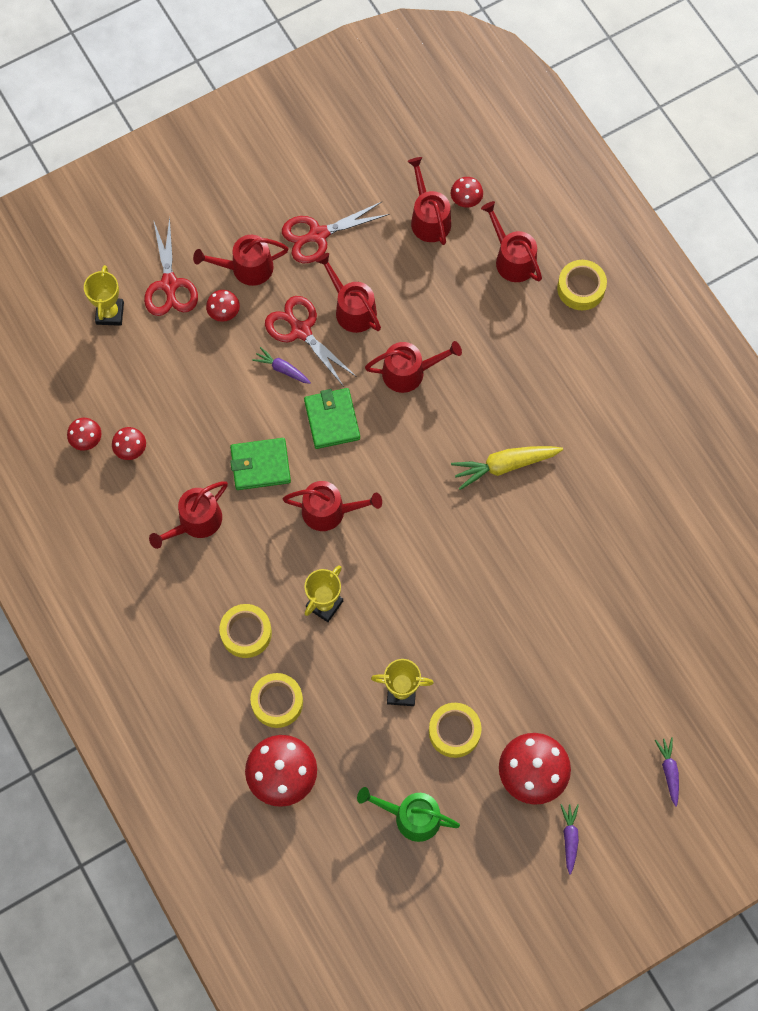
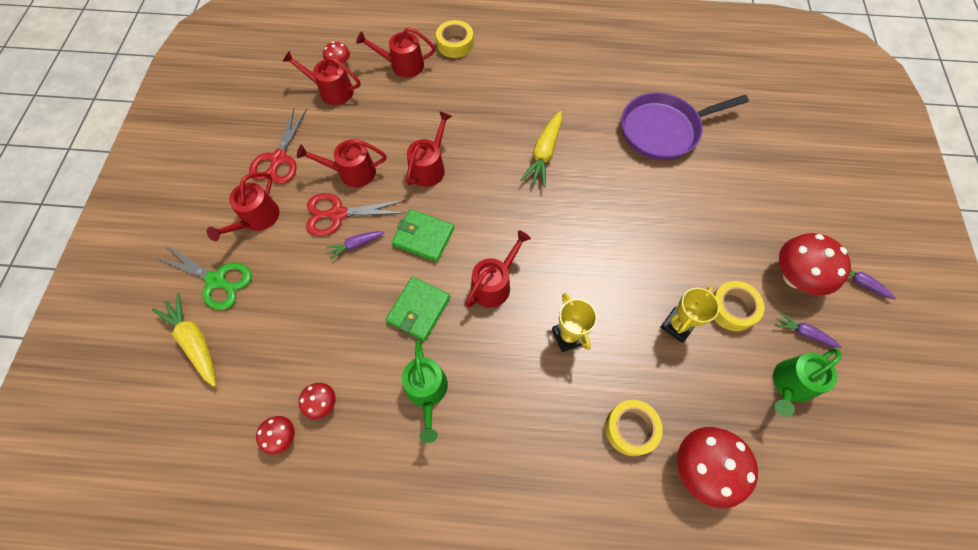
camera: 55 degrees left, 5 degrees down
yellow trophy [84,265,124,326] -> yellow carrot [152,293,216,387]
red scissors [144,217,198,316] -> green scissors [154,245,252,310]
red watering can [149,481,228,549] -> green watering can [402,340,448,443]
red mushroom [206,290,240,322] -> none
yellow tape [219,604,272,658] -> none
purple carrot [655,737,679,807] -> purple carrot moved to [776,312,842,348]
none -> purple pan [621,93,749,160]

